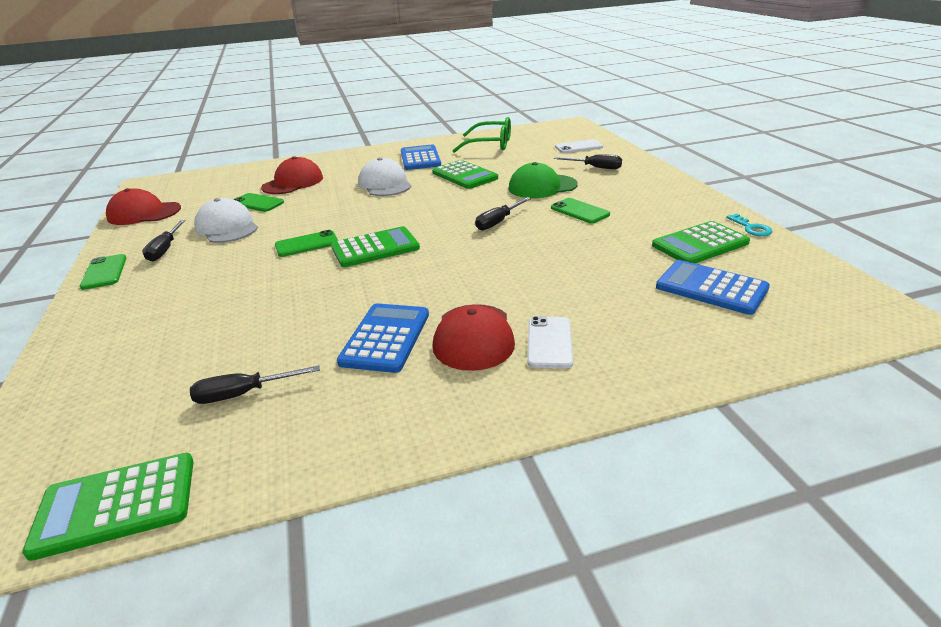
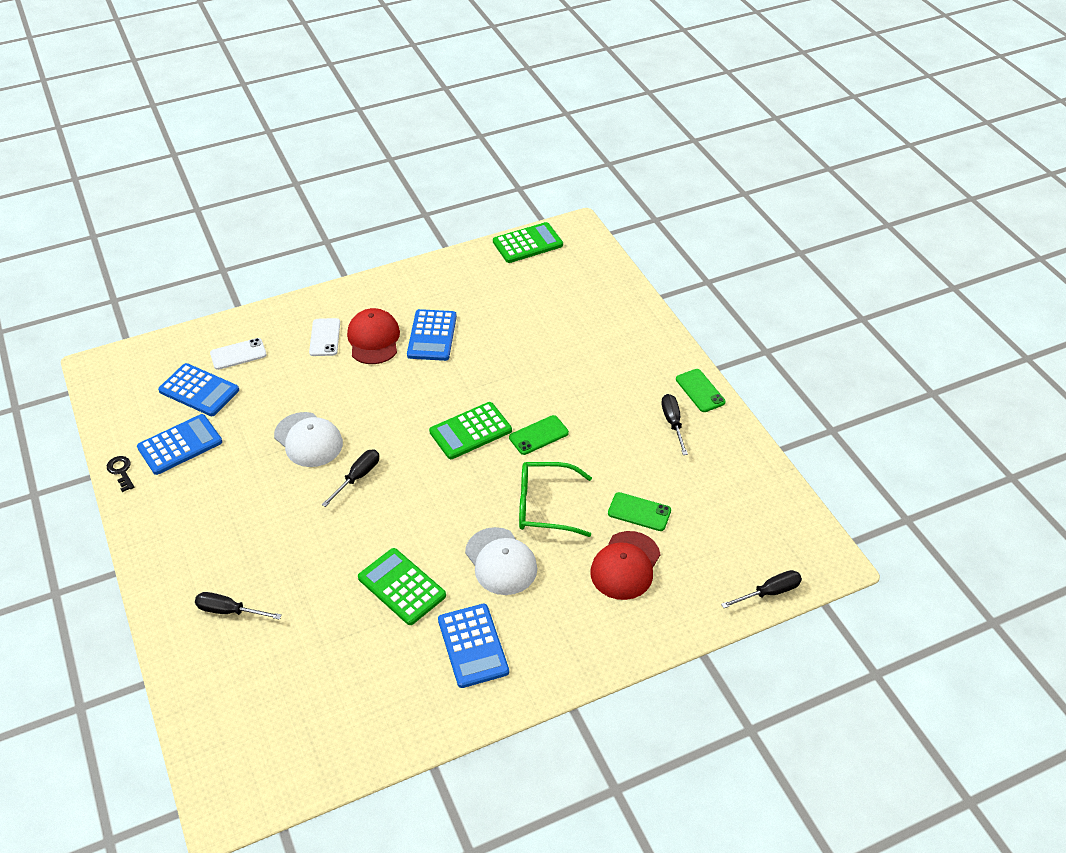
camera: 170 degrees right, 15 degrees up
red cap [106,188,181,225] -> none
black screwdriver [190,365,320,404] -> black screwdriver moved to [721,570,802,608]
white cap [194,198,258,243] -> white cap moved to [274,412,343,467]
green glasses [452,117,511,153] -> green glasses moved to [519,462,592,537]
green cap [508,162,578,198] -> none
green phone [551,198,610,223] -> none
white phone [555,139,603,153] -> white phone moved to [210,338,267,370]
green calculator [652,221,750,263] -> blue calculator [137,414,222,475]
turquoise key [726,214,773,236] -> black key [107,456,134,492]

